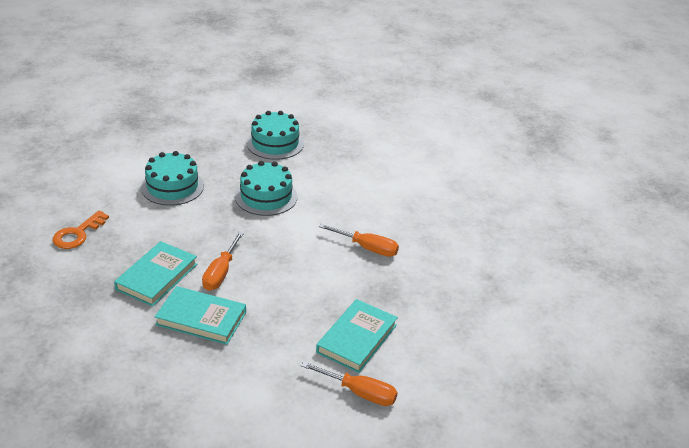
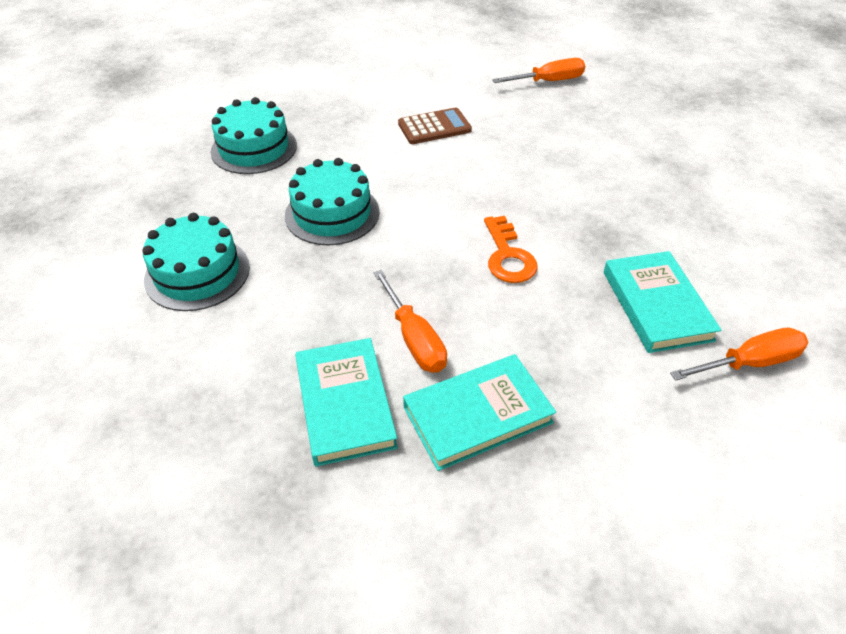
camera: 40 degrees left, 10 degrees up
orange key [53,211,109,249] -> orange key moved to [484,216,538,283]
orange screwdriver [319,224,399,257] -> orange screwdriver moved to [492,58,585,83]
none -> brown calculator [398,107,472,144]

